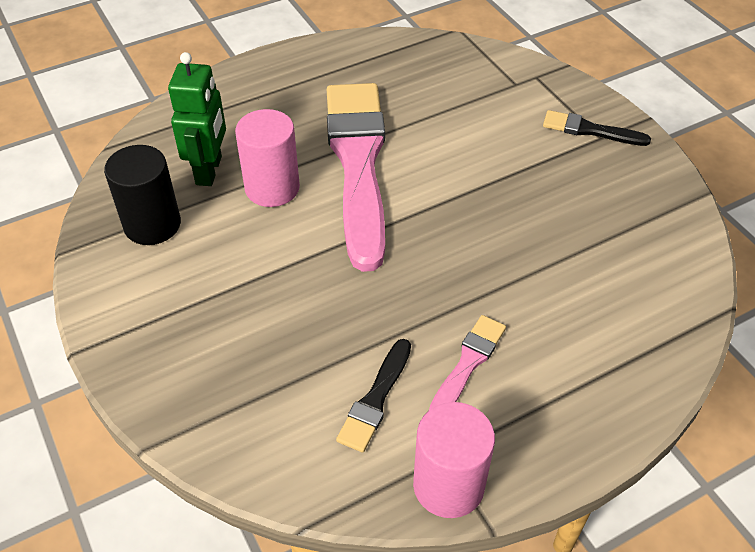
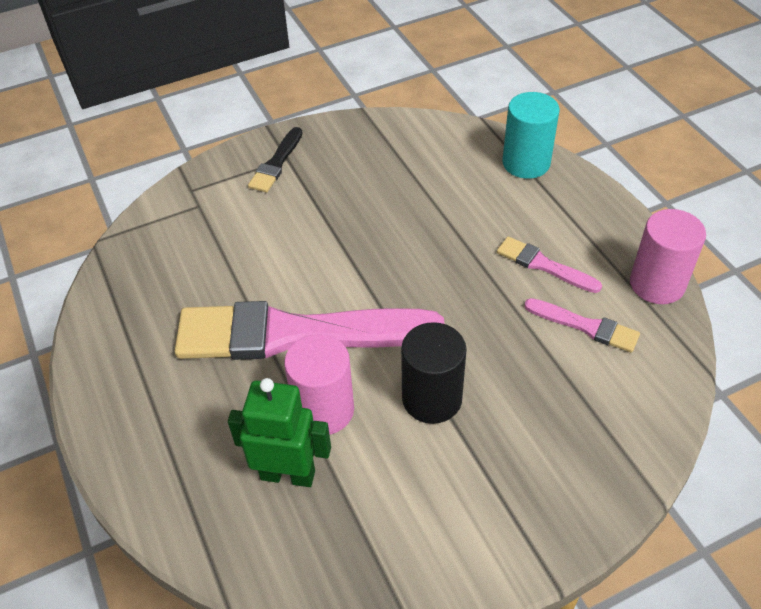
camera: 85 degrees left, 0 degrees up
black cylinder [104,145,181,245] -> black cylinder moved to [401,322,467,424]
black brush [336,339,411,453] -> pink brush [524,298,640,353]
none -> turquoise cylinder [502,92,560,179]

